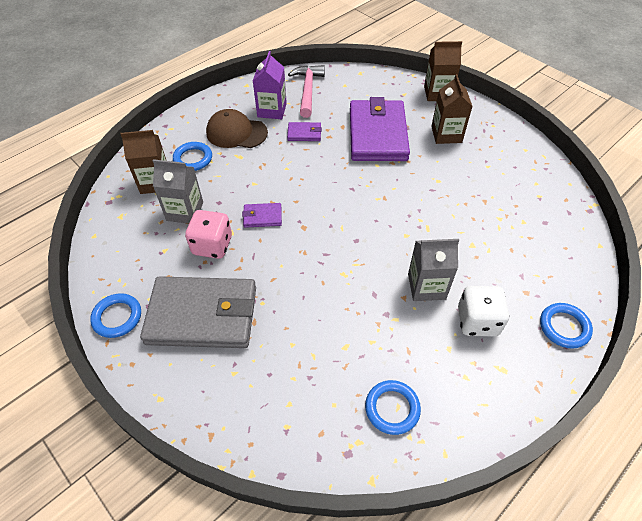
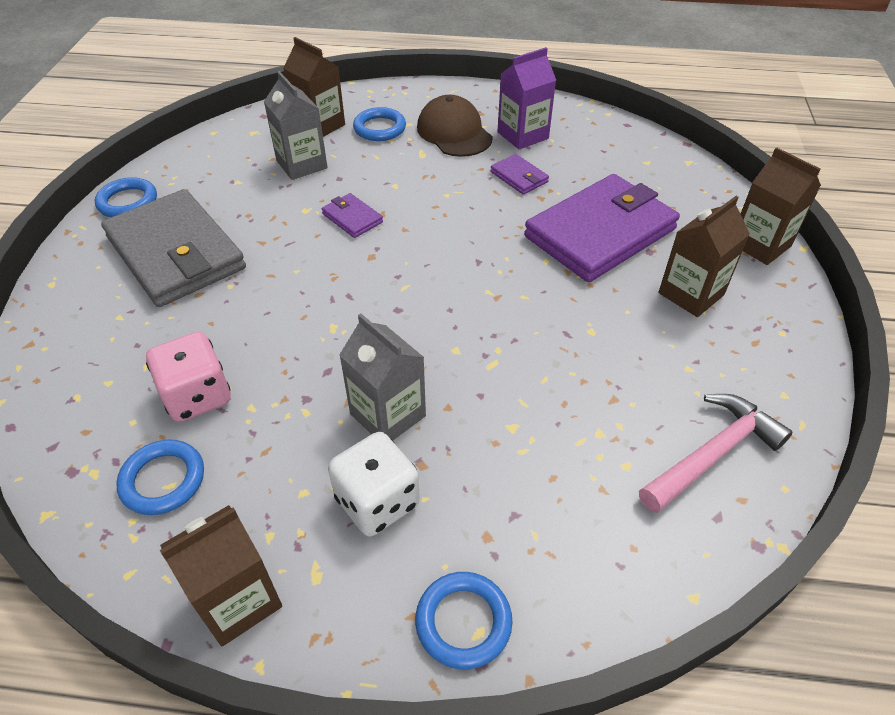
camera: 50 degrees right, 5 degrees down
pink dice [185,210,232,259] -> pink dice moved to [146,332,231,422]
pink hammer [288,65,325,118] -> pink hammer moved to [639,394,793,513]
none -> brown carton [160,505,282,646]

